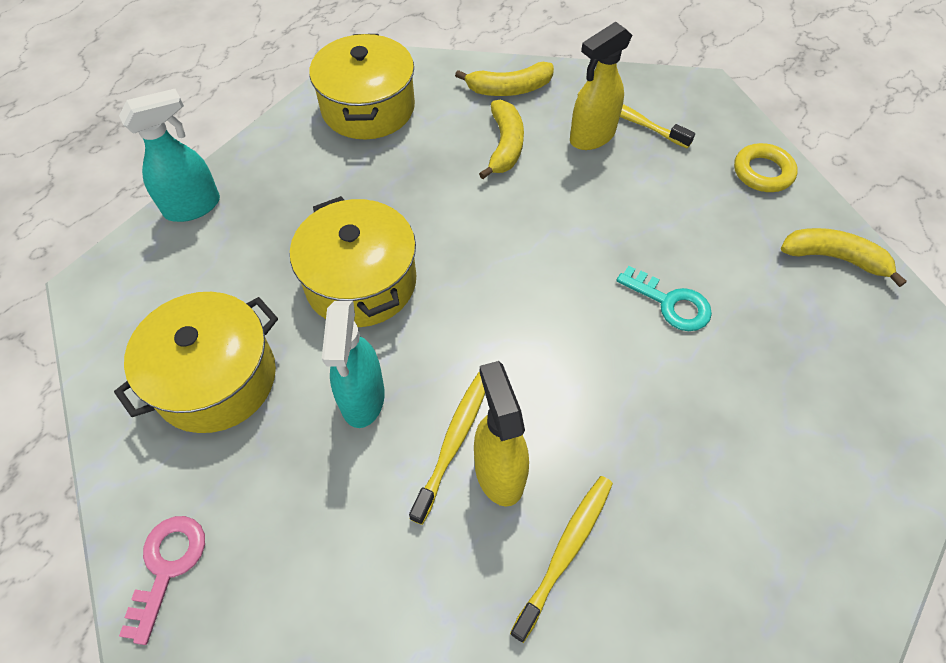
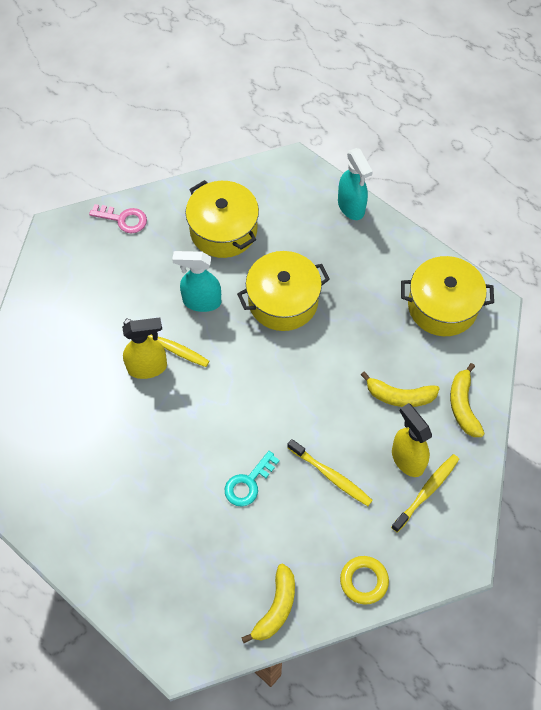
camera: 95 degrees right, 5 degrees up
yellow toothbrush [510,476,613,643] -> yellow toothbrush moved to [287,439,373,506]

